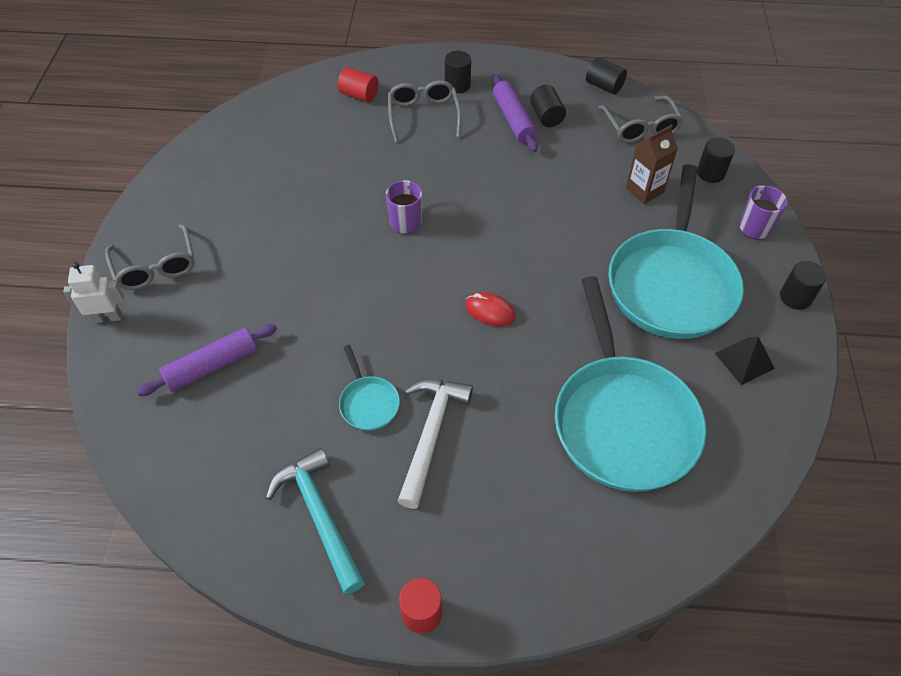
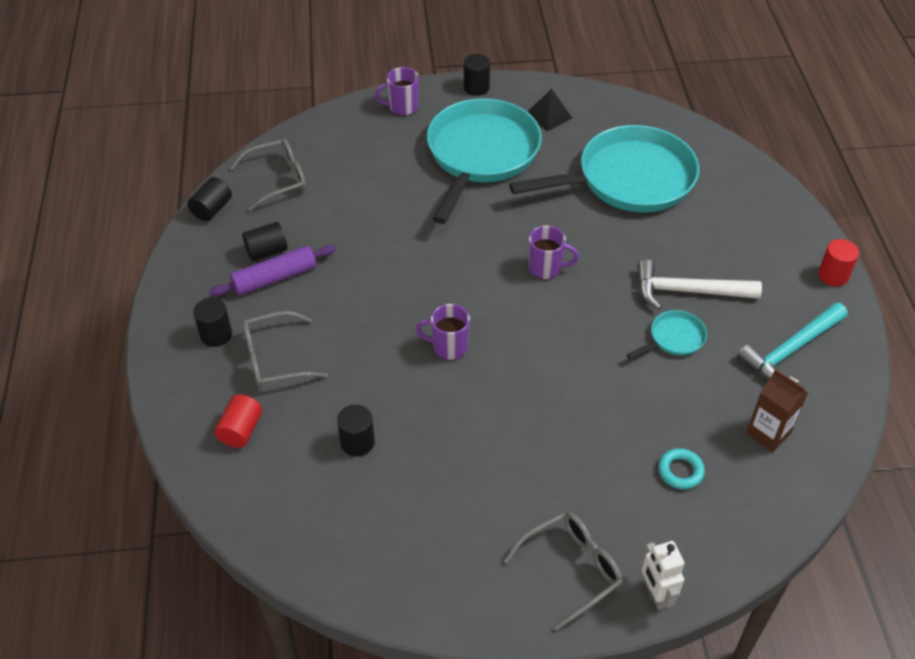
camera: 100 degrees left, 5 degrees down
purple rolling pin [137,324,277,396] -> turquoise ring [658,448,705,489]
red mouse [465,292,515,327] -> purple mug [529,226,579,280]
turquoise pan [608,164,744,339] -> turquoise pan turned 75 degrees counterclockwise [427,98,542,224]
brown carton [626,125,678,204] -> brown carton moved to [746,369,809,452]
black cylinder [697,137,735,183] -> black cylinder moved to [337,405,375,457]

